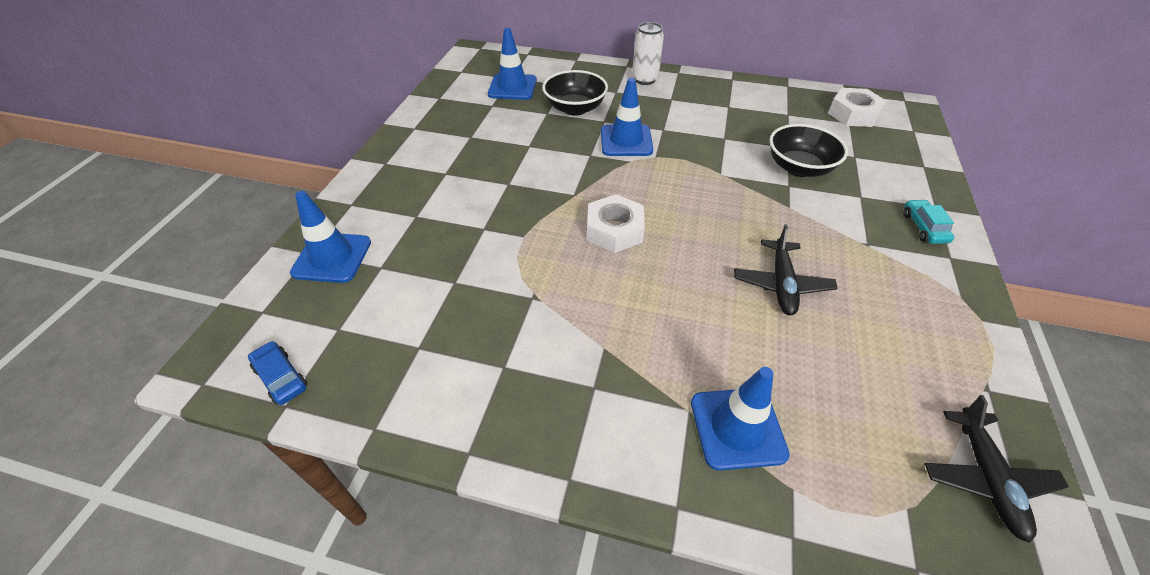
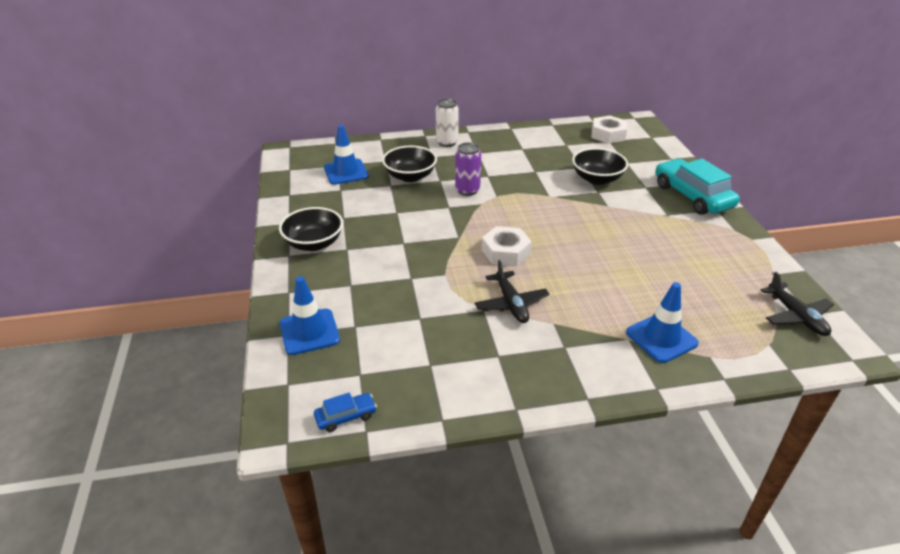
camera: 25 degrees left, 10 degrees down
blue car [248,341,307,405] -> blue car turned 135 degrees clockwise [314,393,377,432]
blue traffic cone [601,78,653,156] -> purple can [455,142,481,196]
black plane [734,224,838,316] -> black plane moved to [475,260,549,323]
turquoise car [903,199,954,244] -> turquoise car [655,158,740,215], size x2.16
none -> black bowl [279,207,343,251]

